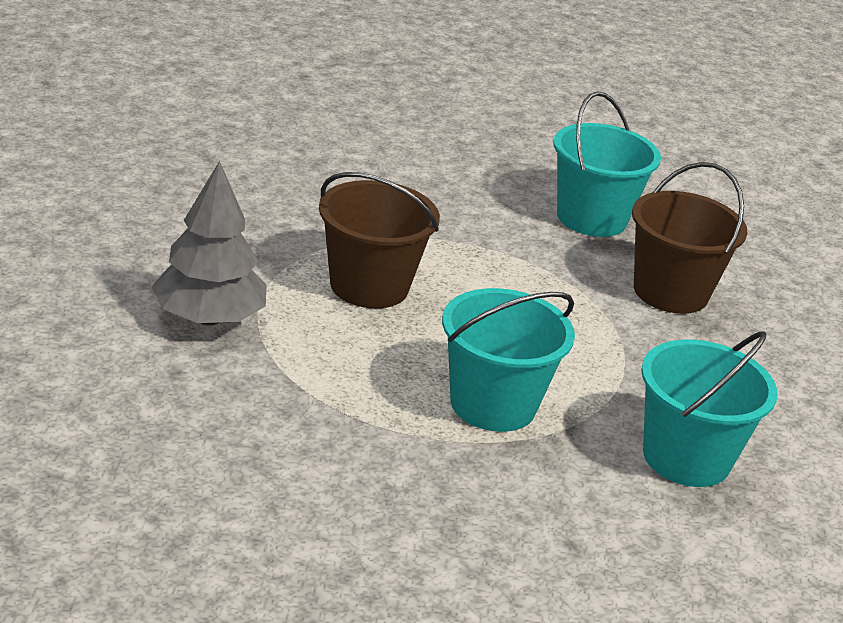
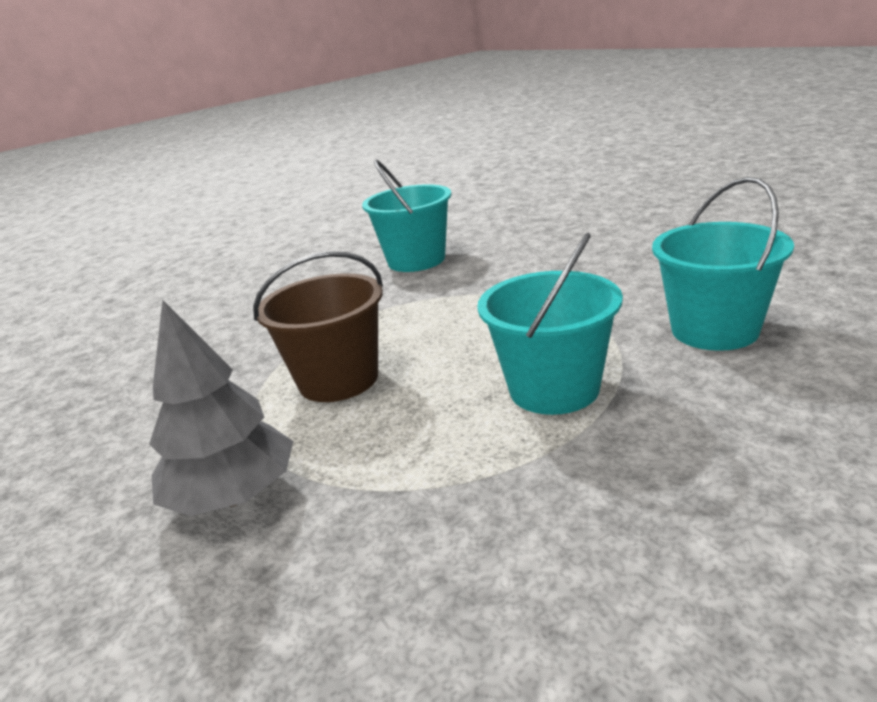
camera: 30 degrees left, 5 degrees down
brown bucket [632,162,747,314] -> none

